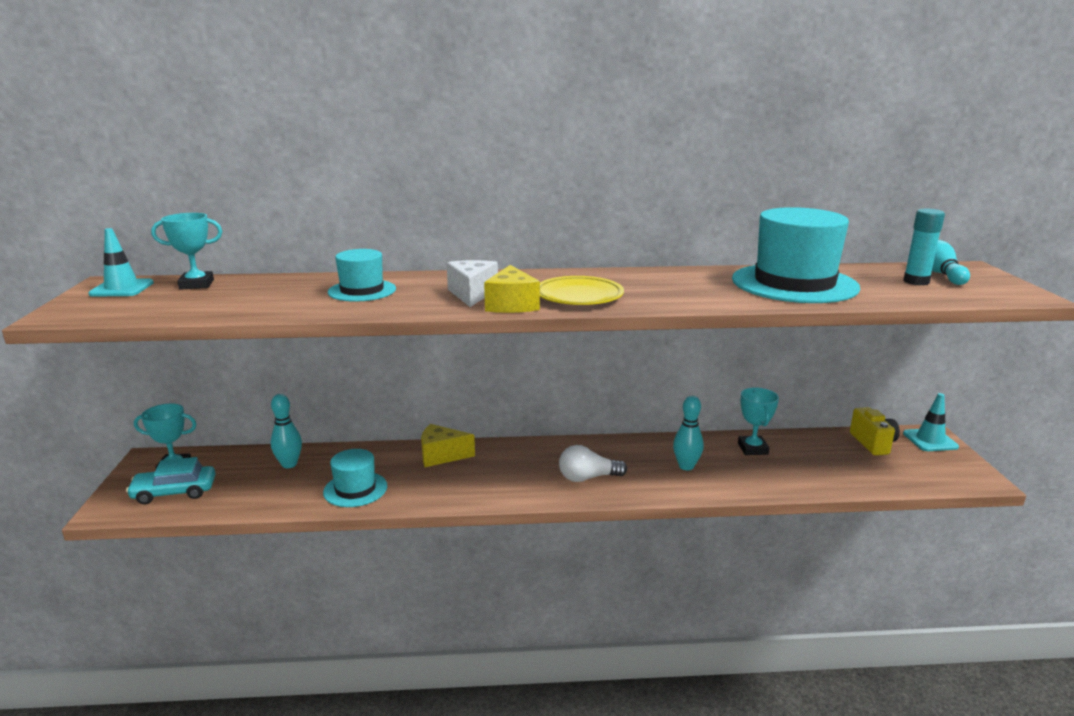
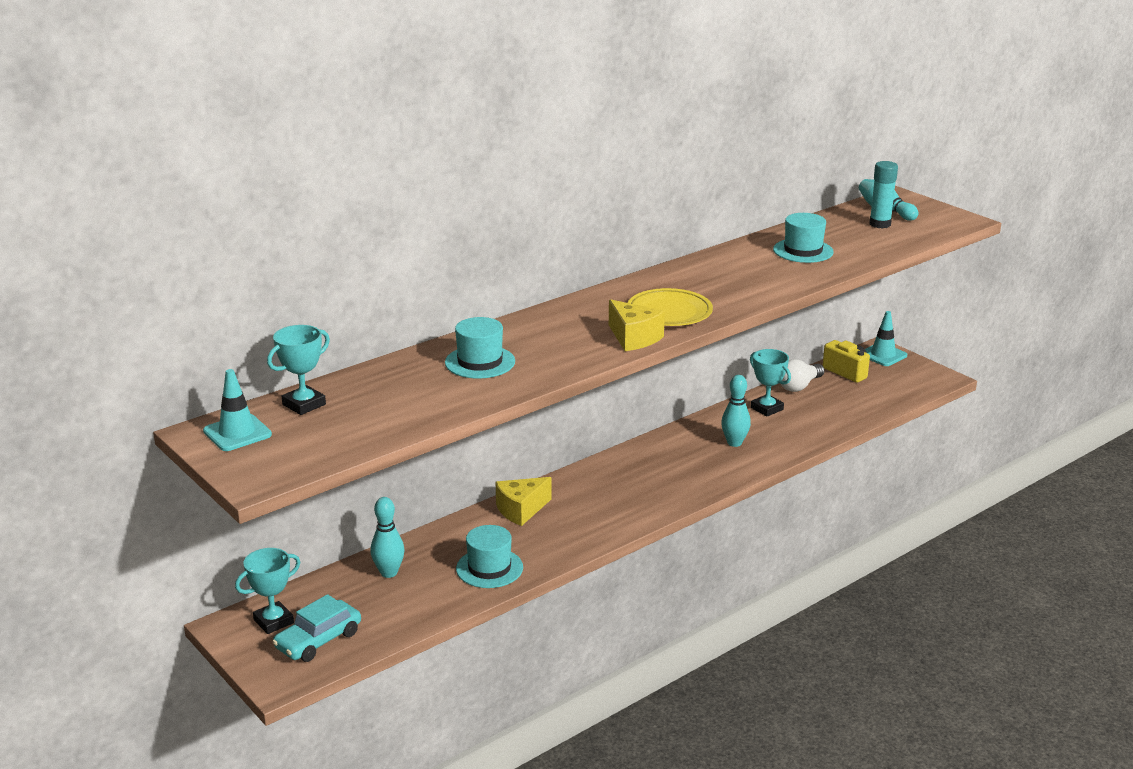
camera: 35 degrees left, 5 degrees up
white cheese [447,260,498,307] -> none
white light bulb [559,445,627,482] -> white light bulb moved to [781,359,825,392]
turquoise hat [732,207,860,303] -> turquoise hat [773,213,834,263], size x0.53

